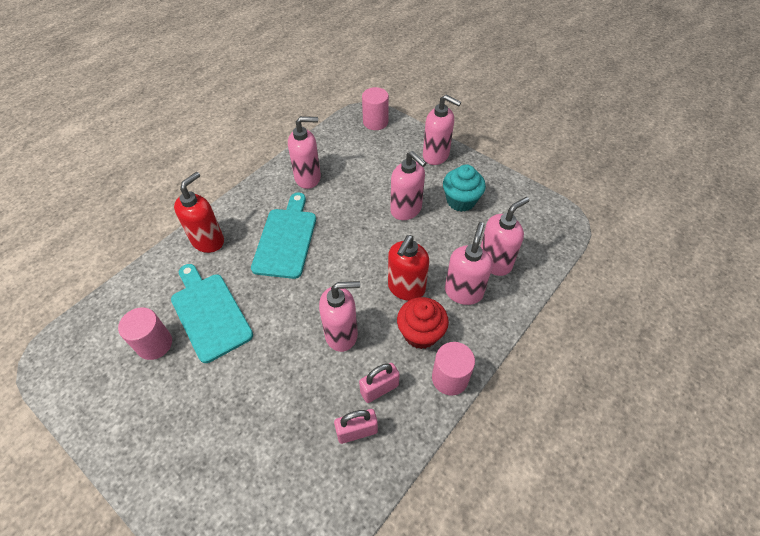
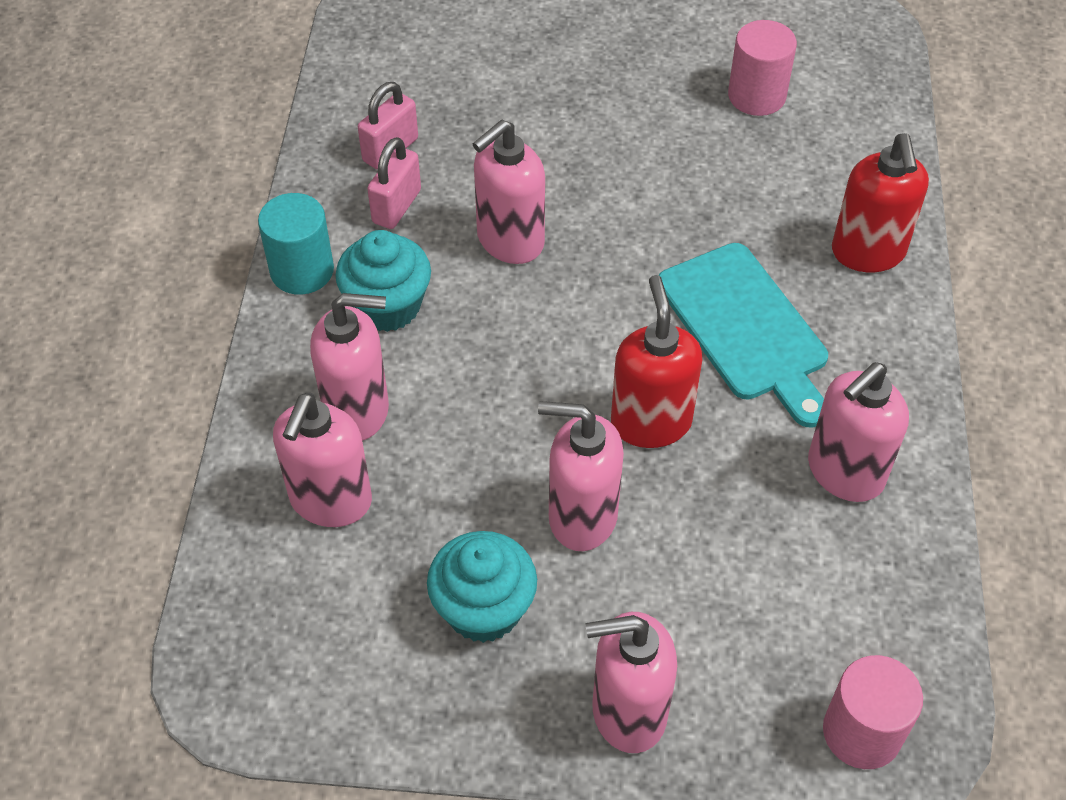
camera: 145 degrees right, 0 degrees up
turquoise cutting board [171,264,253,363] -> none
red soap dispenser [388,235,429,301] -> red soap dispenser moved to [611,275,702,448]
red cupcake [397,297,449,349] -> turquoise cupcake [336,230,431,332]
pink cylinder [432,342,475,396] -> turquoise cylinder [258,193,334,295]
pink soap dispenser [445,222,493,305] -> pink soap dispenser turned 75 degrees counterclockwise [310,293,389,441]

